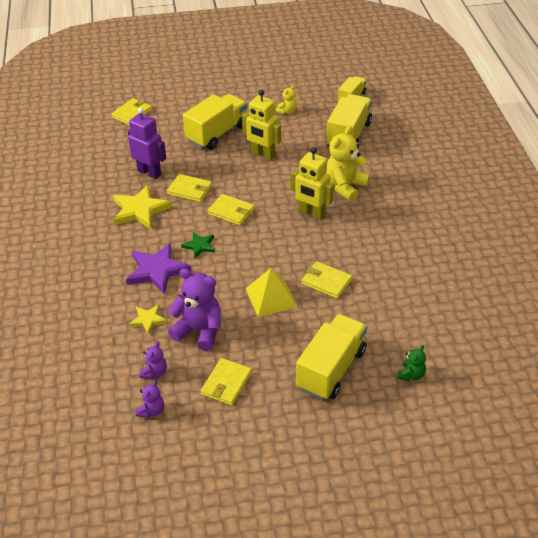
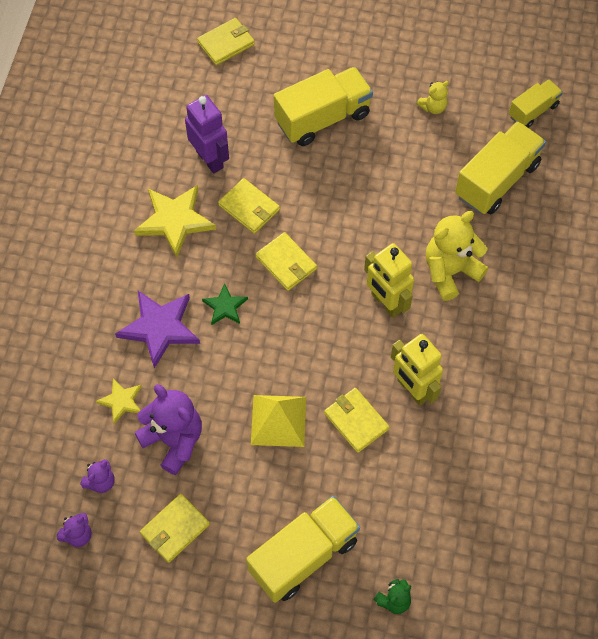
camera: 20 degrees right, 20 degrees up
yellow robot [242,90,281,160] -> yellow robot moved to [391,334,443,406]

